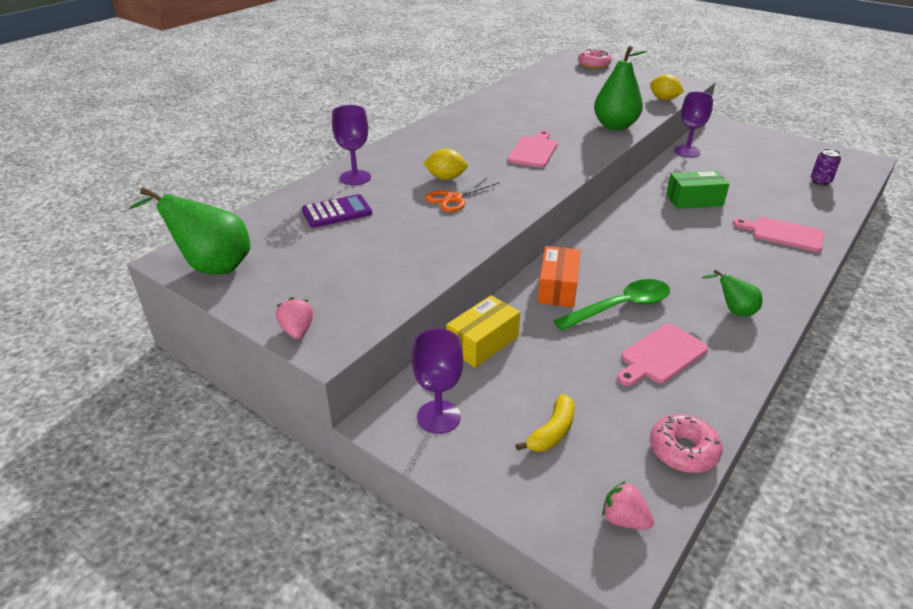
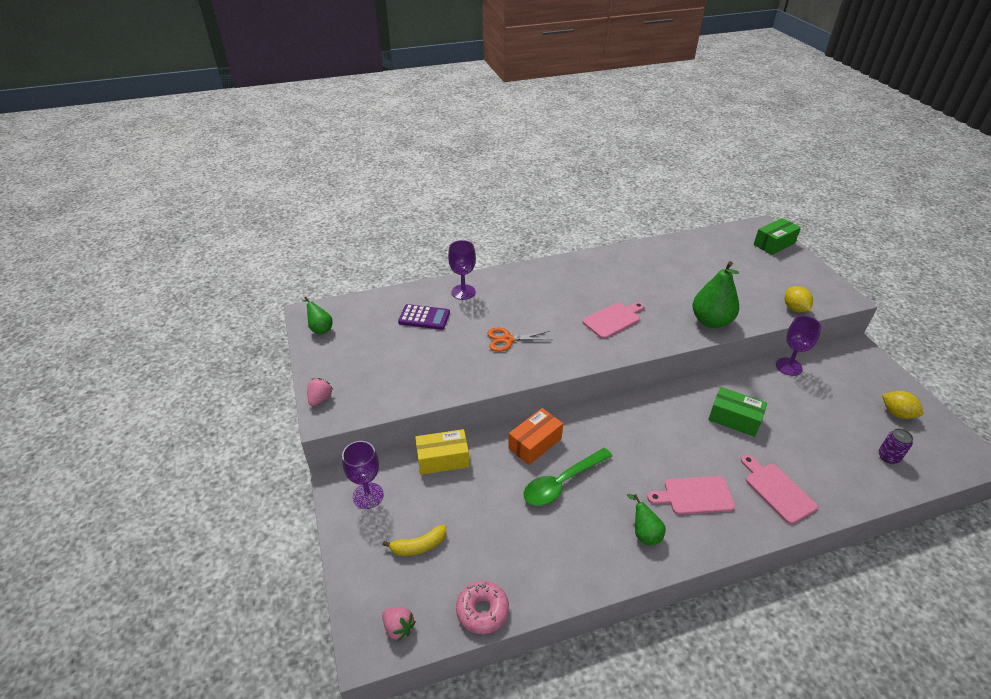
camera: 35 degrees right, 5 degrees up
green pear [129,187,250,275] -> green pear [302,297,332,334], size x0.54
yellow lemon [424,149,468,180] -> yellow lemon moved to [882,391,923,419]
green spoon [553,279,670,331] -> green spoon turned 135 degrees clockwise [524,448,612,506]
pink donut [578,49,611,69] -> green box [754,218,801,255]
pink strawberry [602,481,654,530] -> pink strawberry turned 150 degrees clockwise [382,607,416,642]
pink cutting board [617,324,708,386] -> pink cutting board moved to [647,476,735,515]

